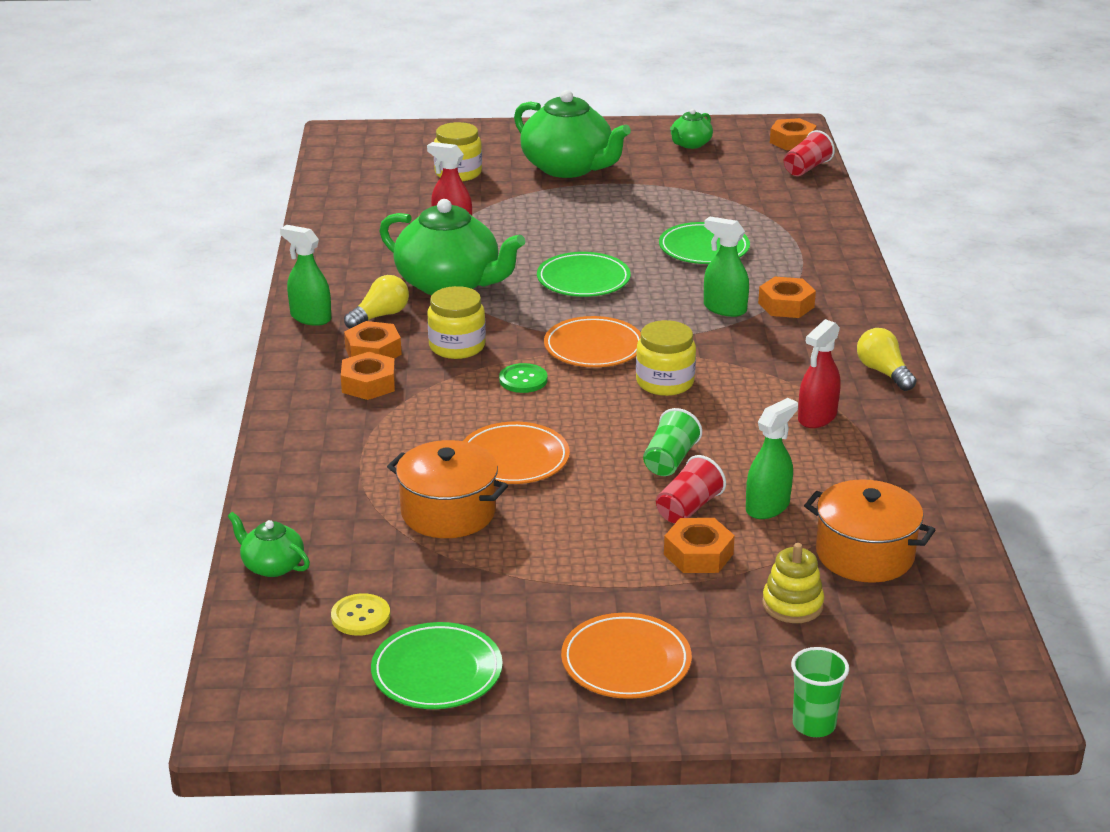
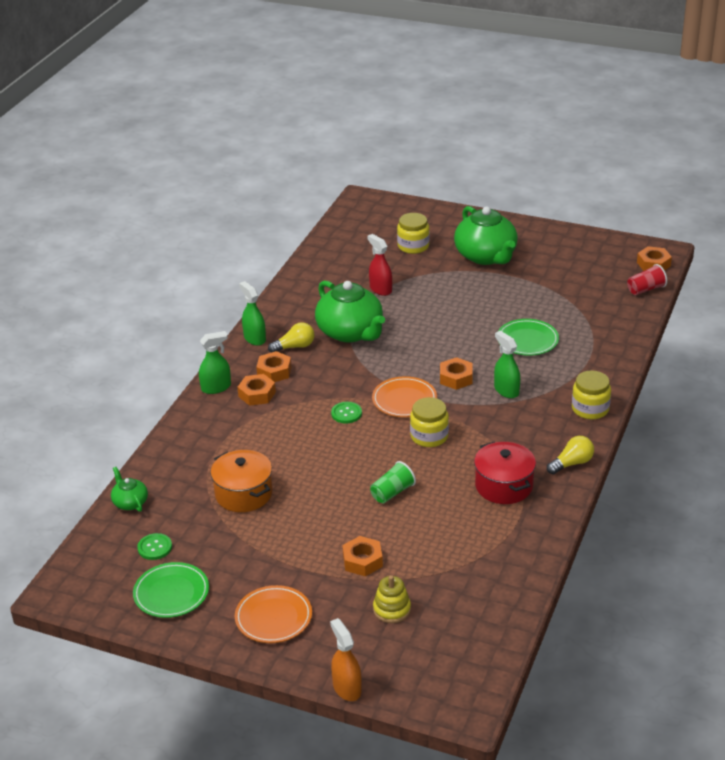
camera: 25 degrees right, 5 degrees up
yellow button [331,593,390,636] -> green button [137,533,172,560]
yellow jar [427,286,486,359] -> yellow jar moved to [572,370,611,419]
orange plate [463,422,570,484] -> none
green plate [537,252,631,297] -> none
red cup [656,455,726,524] -> none
green teapot [670,109,713,149] -> none
green spray bottle [746,398,798,519] -> green spray bottle moved to [199,331,231,394]
orange nut [758,277,816,318] -> orange nut moved to [440,357,473,390]
green cup [791,647,849,737] -> orange spray bottle [330,618,362,701]
red spray bottle [798,319,841,428] -> red pot [474,441,536,504]
orange pot [804,480,936,583] -> none
yellow light bulb [857,328,916,391] -> yellow light bulb turned 60 degrees clockwise [547,436,594,475]

